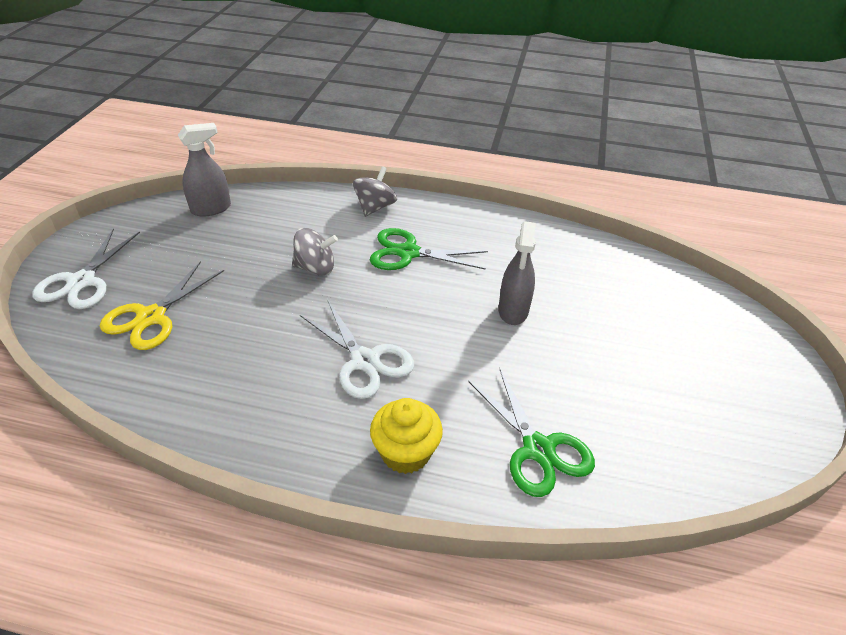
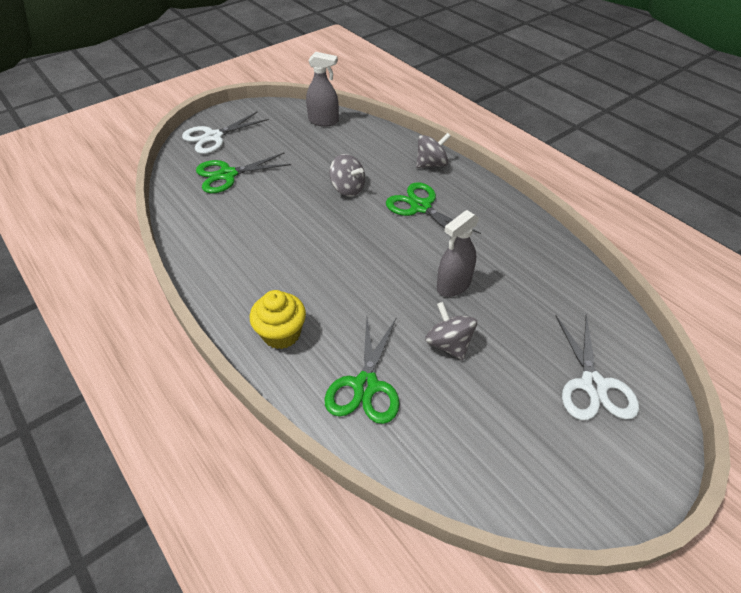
camera: 40 degrees right, 5 degrees up
yellow scissors [100,261,224,350] -> green scissors [196,153,291,193]
white scissors [300,301,414,399] -> white scissors moved to [556,314,639,420]
none -> grey spinning top [425,302,477,360]

